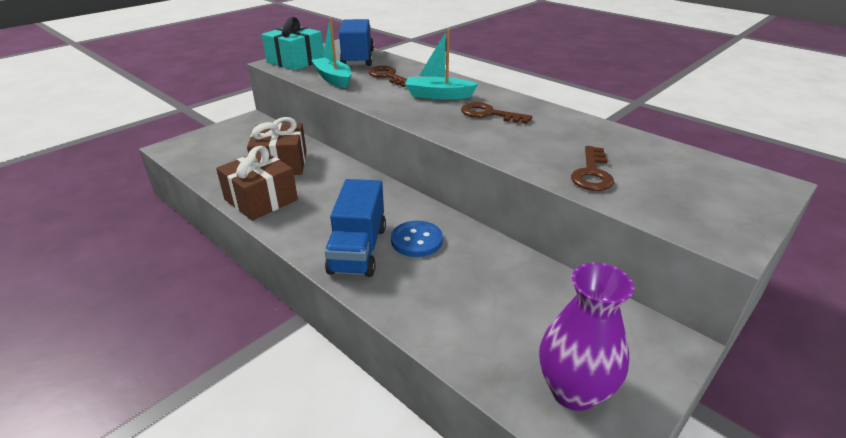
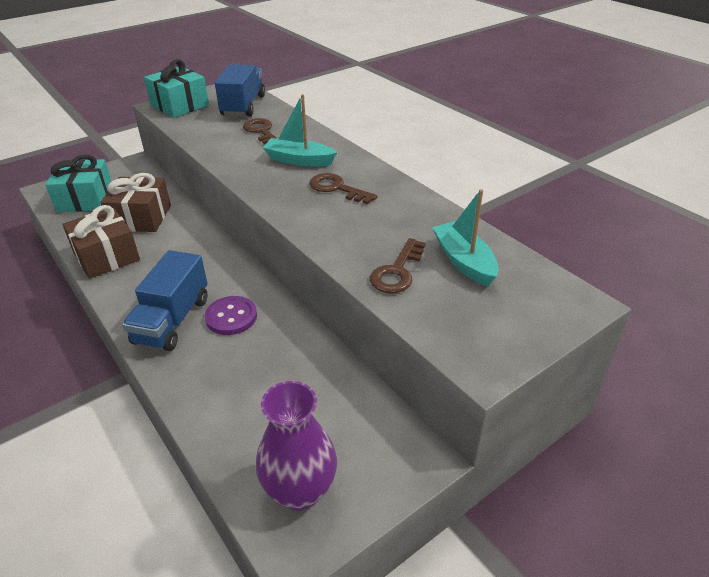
camera: 10 degrees right, 5 degrees up
turquoise boat [311,17,352,88] -> turquoise boat moved to [432,189,499,286]
blue button [391,221,443,257] -> purple button [205,296,257,335]
none -> turquoise gift [45,155,111,212]

